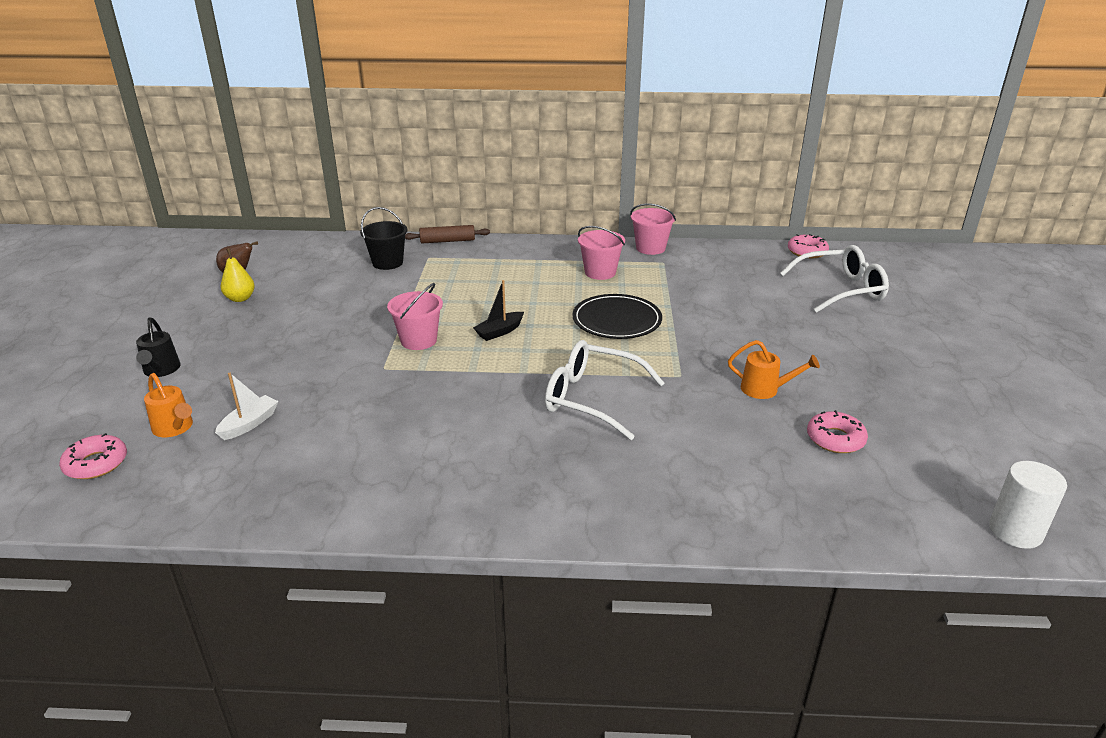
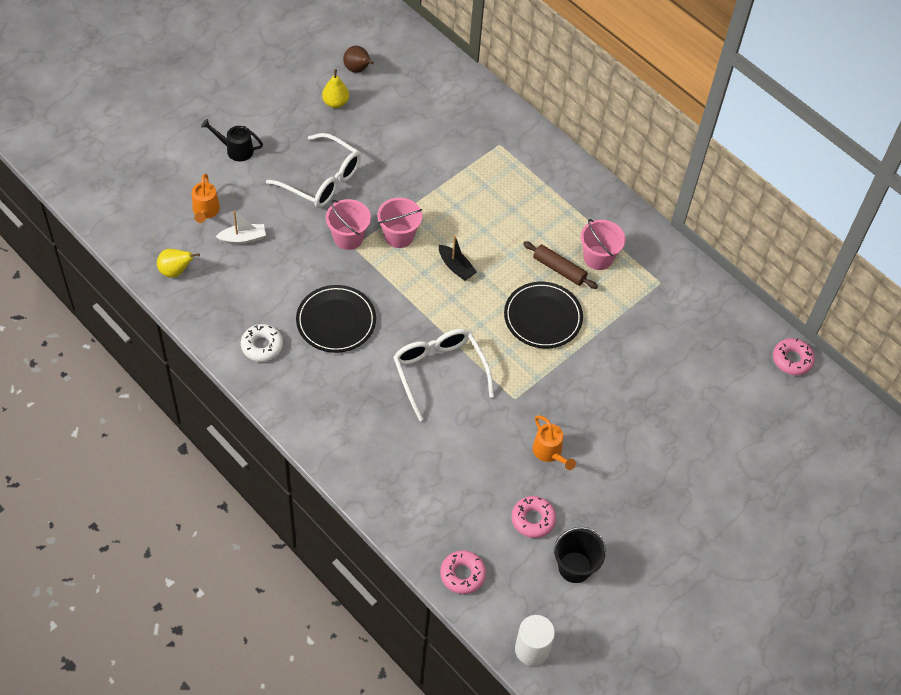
camera: 40 degrees right, 25 degrees up
pink donut [59,433,127,479] -> pink donut moved to [440,550,486,594]
black watering can [136,317,181,377] -> black watering can turned 75 degrees clockwise [201,119,263,161]
black bucket [360,207,407,270] -> black bucket moved to [553,527,606,583]
brown rolling pin [405,225,490,243] -> brown rolling pin moved to [523,241,598,289]
black boat [473,280,524,341] -> black boat turned 135 degrees counterclockwise [439,236,477,281]
pink bucket [630,203,676,255] -> pink bucket moved to [326,199,371,250]
white glasses [780,245,889,313] -> white glasses moved to [266,133,361,208]
none -> yellow pear [157,249,200,278]
none -> white donut [241,324,283,362]
none -> black plate [296,285,376,353]

